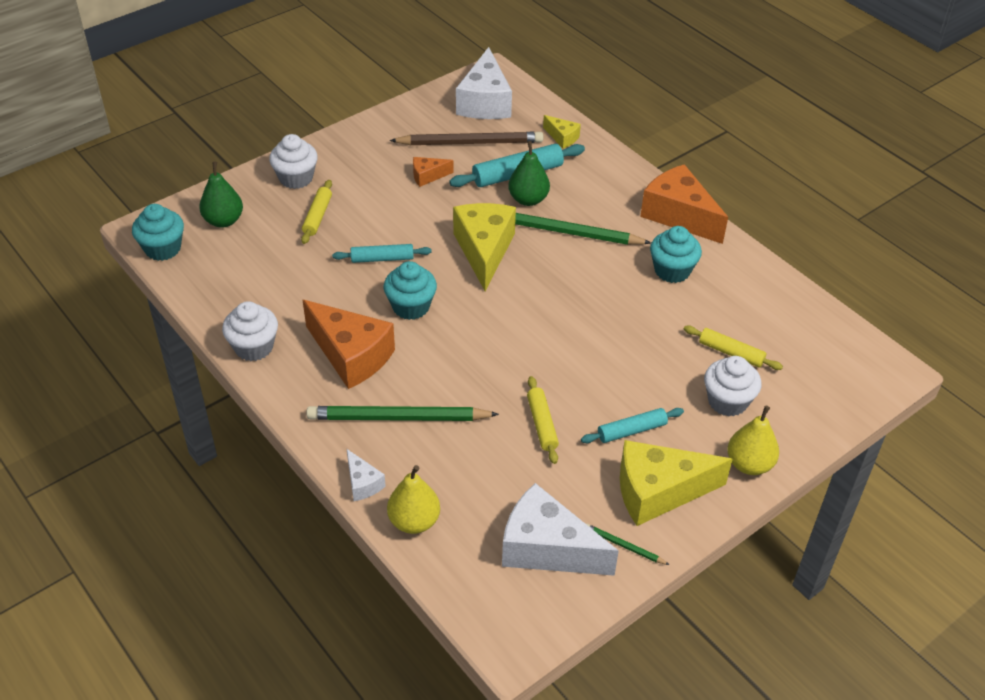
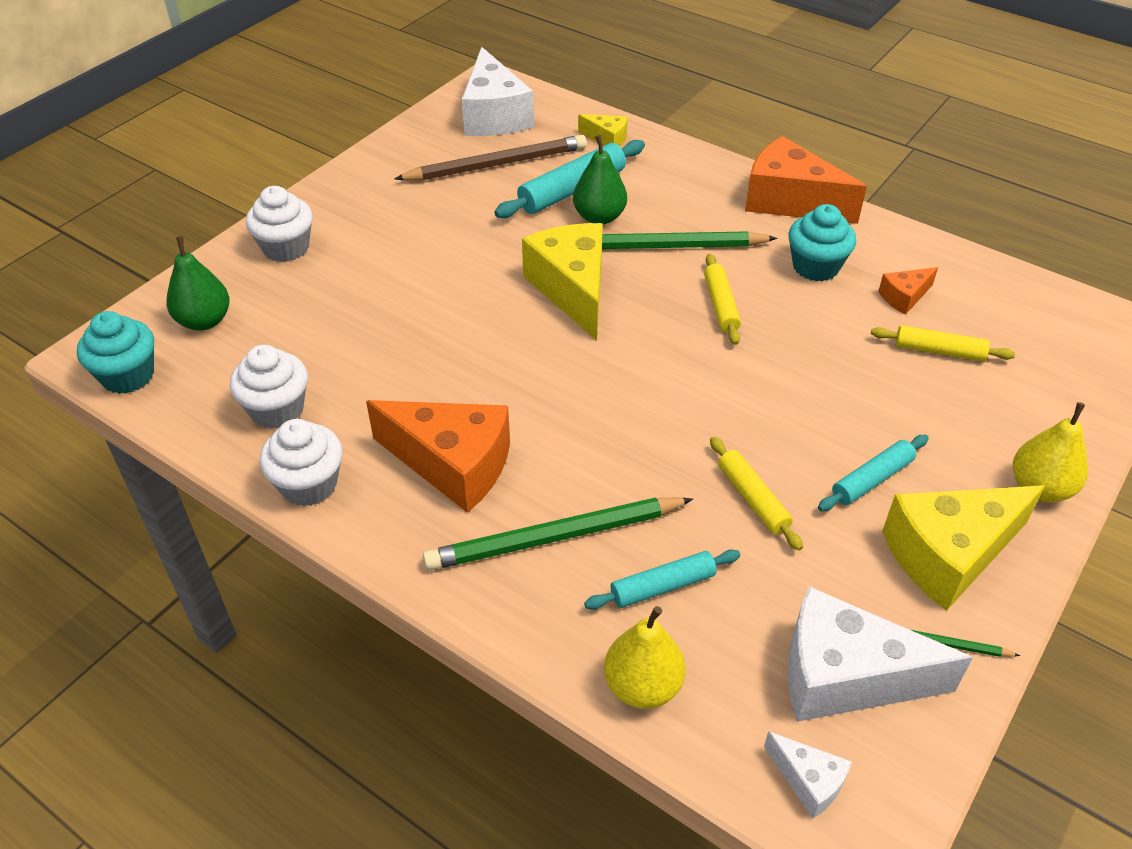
camera: 15 degrees left, 0 degrees up
yellow rolling pin [301,180,332,244] -> yellow rolling pin moved to [704,254,741,345]
turquoise rolling pin [332,244,432,263] -> turquoise rolling pin moved to [584,549,740,610]
white cheese [347,449,386,501] -> white cheese moved to [764,731,852,819]
turquoise cupcake [384,261,437,320] -> none
orange cheese [413,157,454,187] -> orange cheese moved to [878,267,938,315]
white cupcake [704,356,761,417] -> white cupcake moved to [230,345,308,429]

